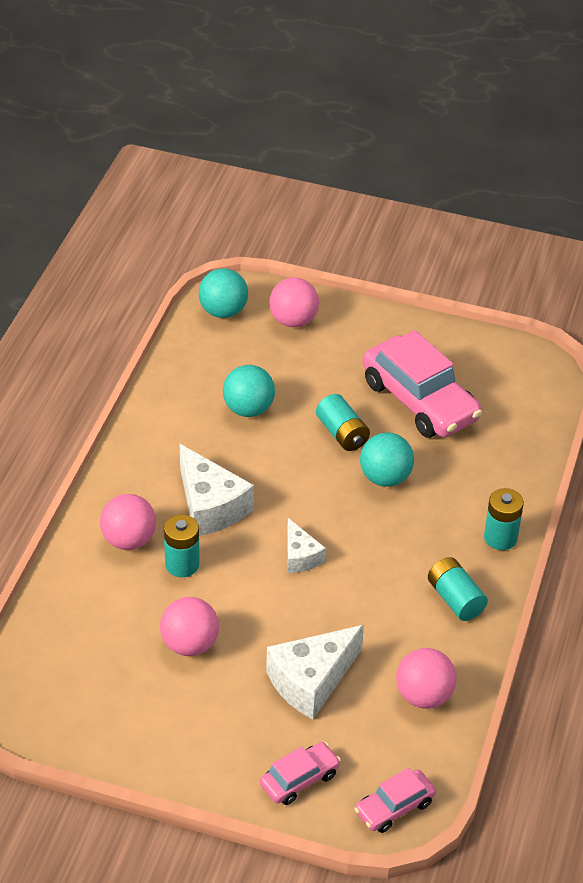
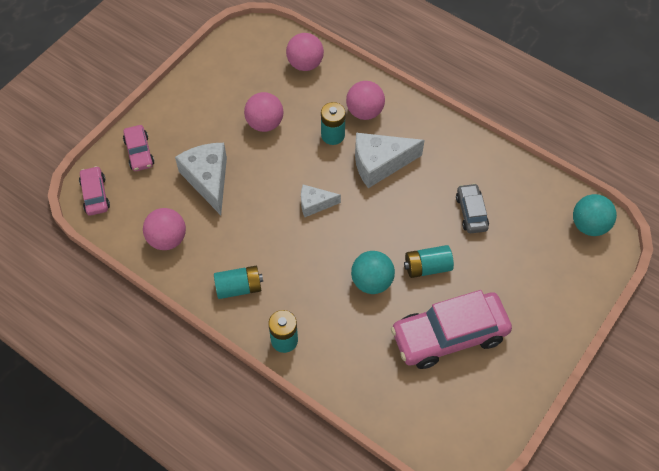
camera: 110 degrees right, 15 degrees up
turquoise ball [223,365,275,417] -> grey car [456,183,489,233]
pink ball [269,278,319,327] -> pink ball moved to [286,33,324,71]

